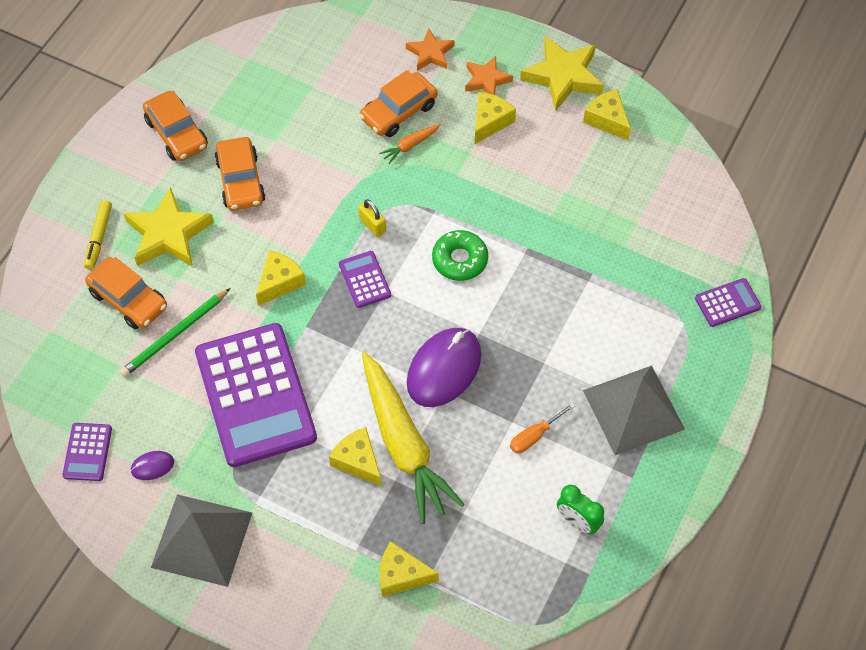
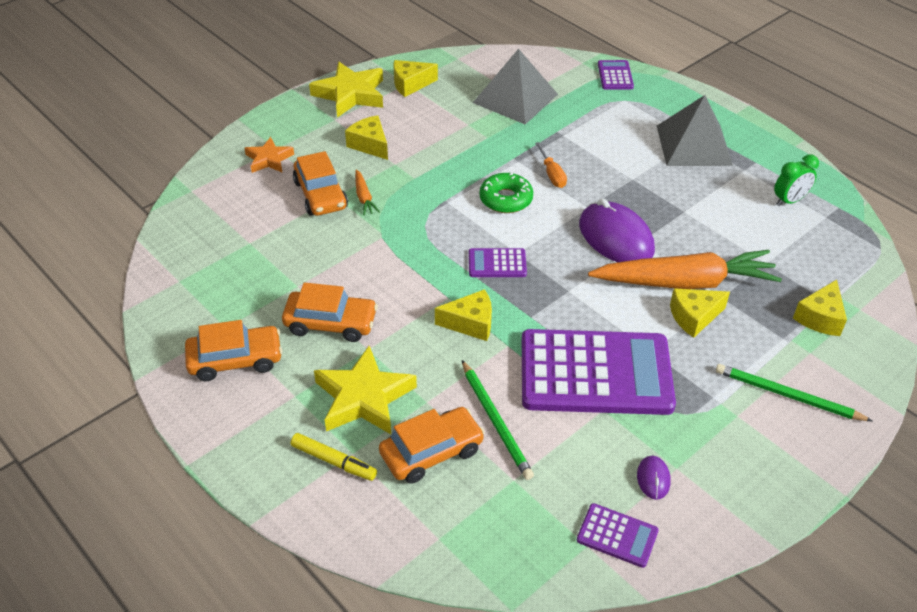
camera: 70 degrees left, 15 degrees down
grey pyramid [151,494,252,587] -> grey pyramid moved to [473,49,558,125]
yellow cheese [256,250,306,306] -> yellow cheese turned 120 degrees clockwise [435,289,492,341]
yellow padlock [358,199,386,237] -> none
yellow carrot [362,352,465,524] -> orange carrot [588,250,782,289]
orange star [465,56,513,95] -> none
orange screwdriver [510,403,575,453] -> orange screwdriver moved to [535,142,567,188]
none -> green pencil [716,364,872,421]

